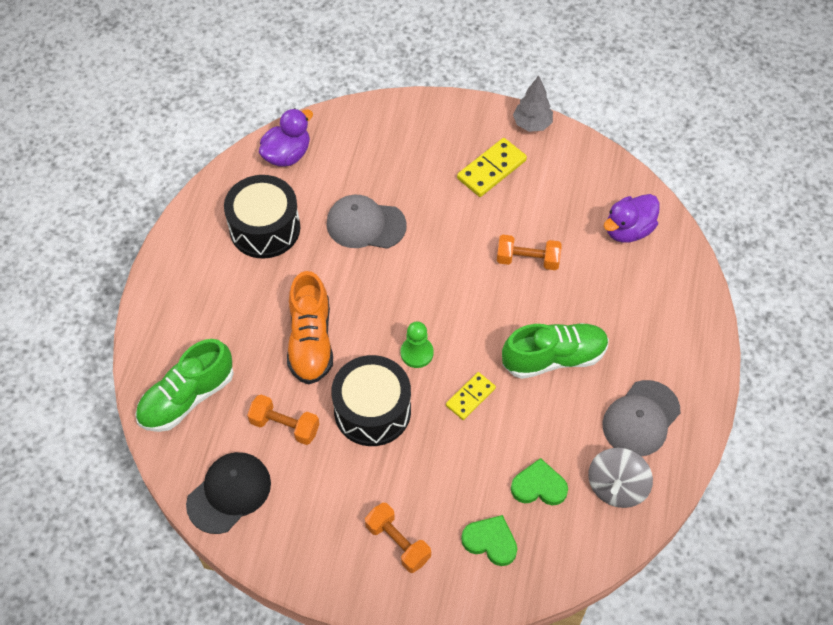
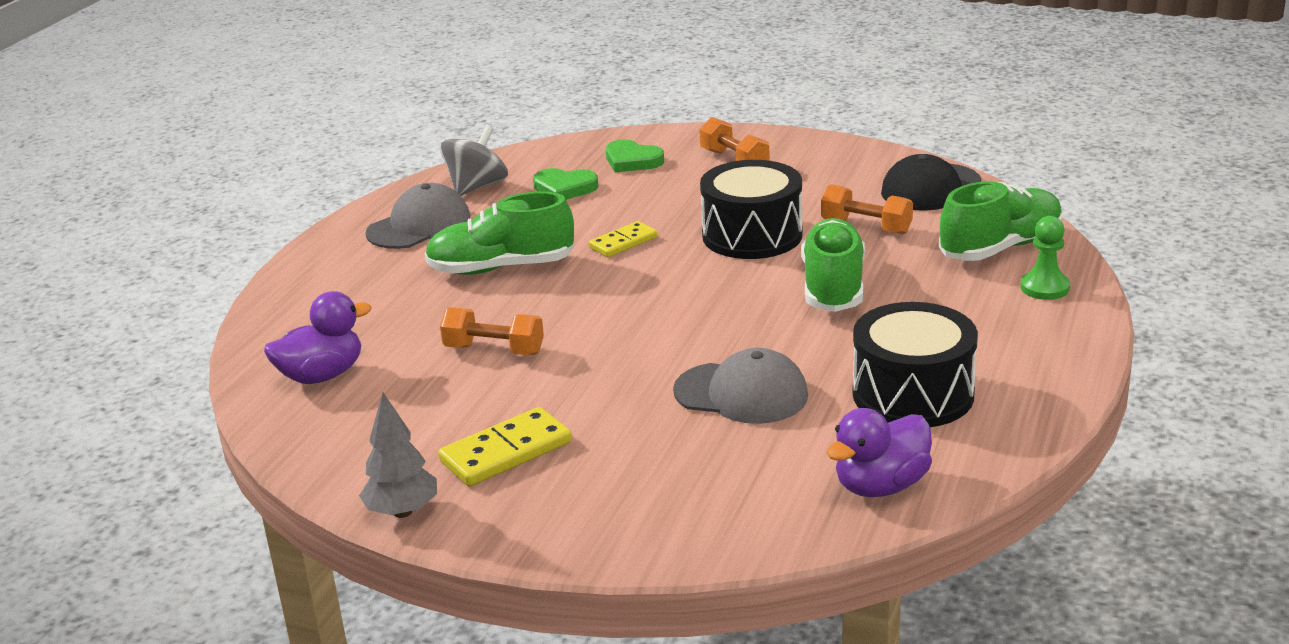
camera: 170 degrees left, 30 degrees down
orange shoe [287,271,333,385] -> green shoe [801,218,865,312]
green pawn [400,322,434,368] -> green pawn moved to [1021,216,1070,300]

